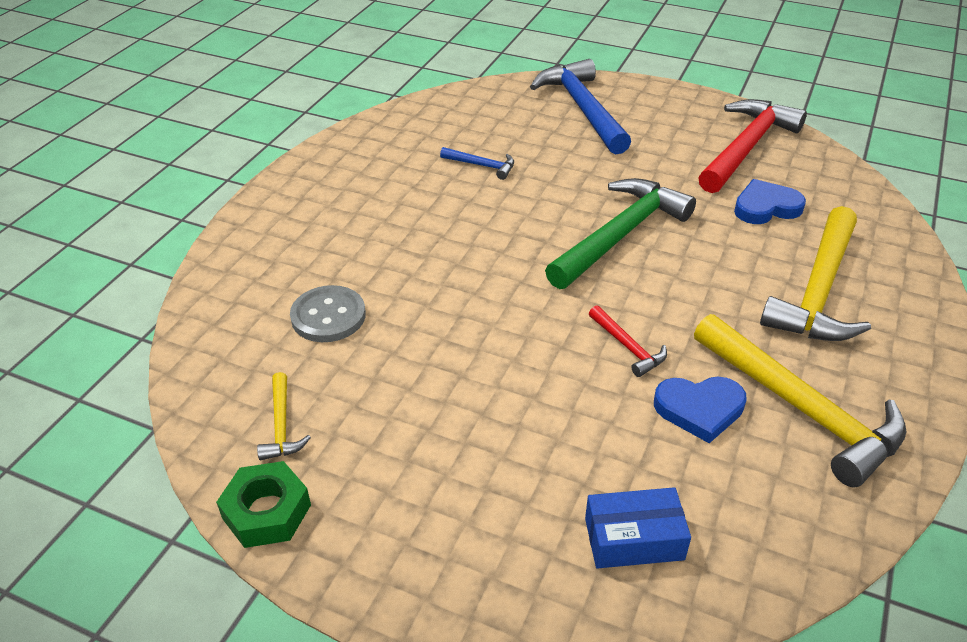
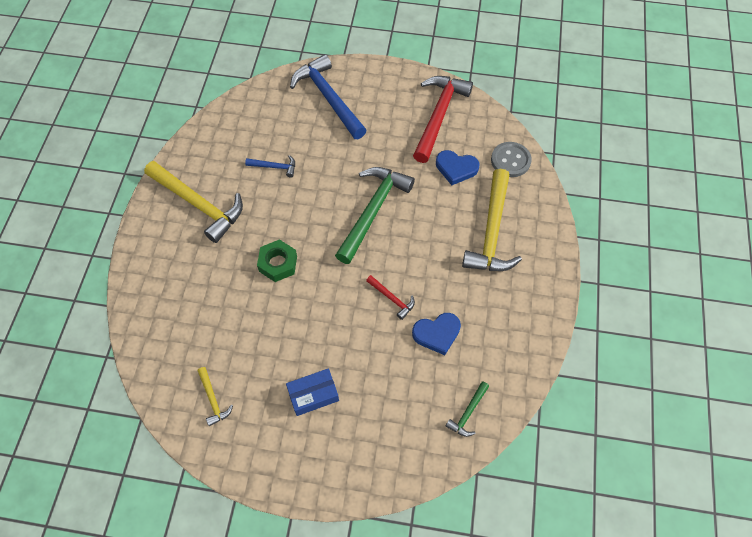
camera: 15 degrees left, 20 degrees up
green nut [216,461,311,548] -> green nut moved to [257,239,297,282]
grey button [290,285,366,342] -> grey button moved to [491,142,532,177]
blue box [585,487,691,569] -> blue box moved to [286,368,339,416]
yellow hammer [694,314,907,488] -> yellow hammer moved to [144,161,243,243]
blue heart [734,179,806,224] -> blue heart turned 135 degrees counterclockwise [436,150,479,185]
none -> green hammer [446,381,489,437]

